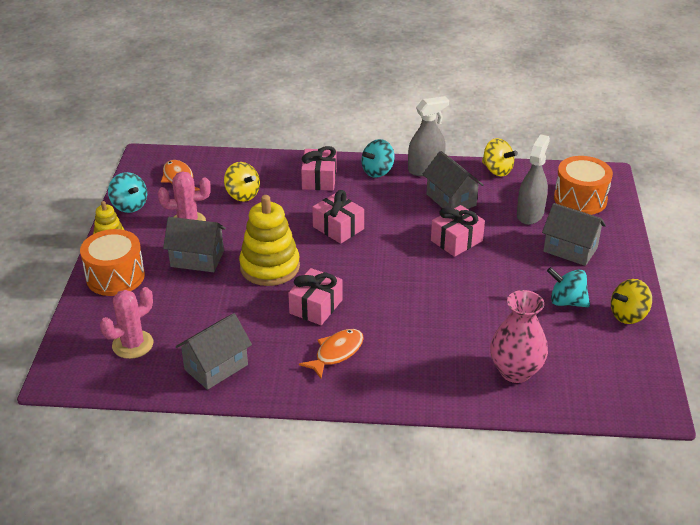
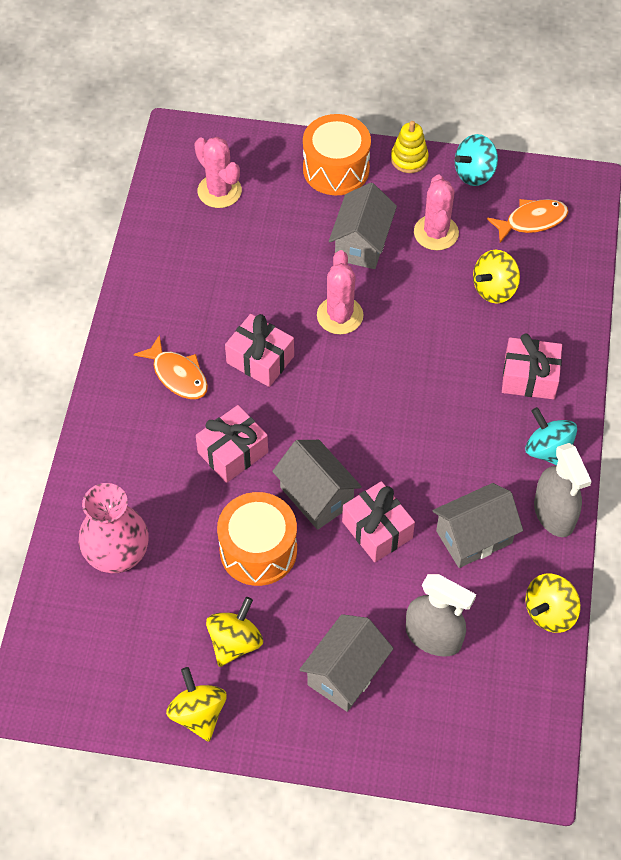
camera: 95 degrees right, 20 degrees up
grey house [176,313,252,390] -> grey house moved to [272,440,362,530]
yellow stacking toy [239,195,300,286] -> pink cactus [317,250,364,334]
pink gift [312,190,364,244] -> pink gift moved to [196,405,268,483]
turquoise spinning top [547,267,590,307] -> yellow spinning top [206,597,263,667]
orange drum [554,156,613,215] -> orange drum moved to [217,492,297,586]

